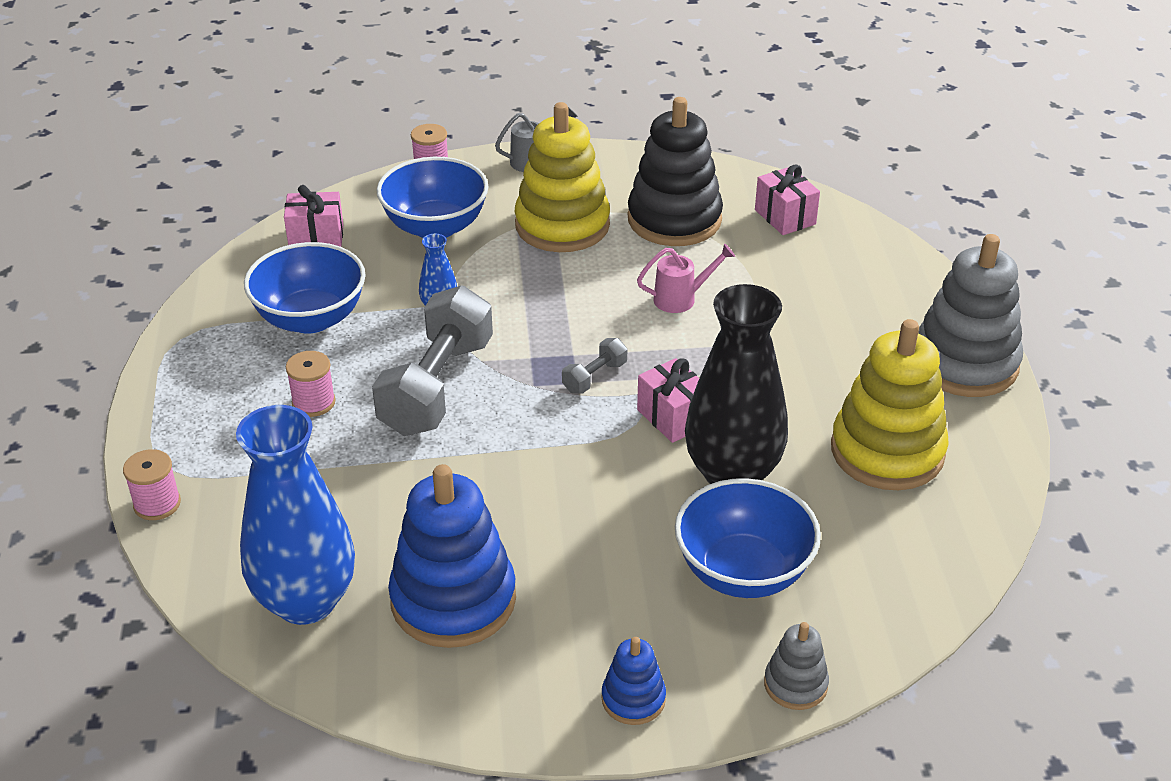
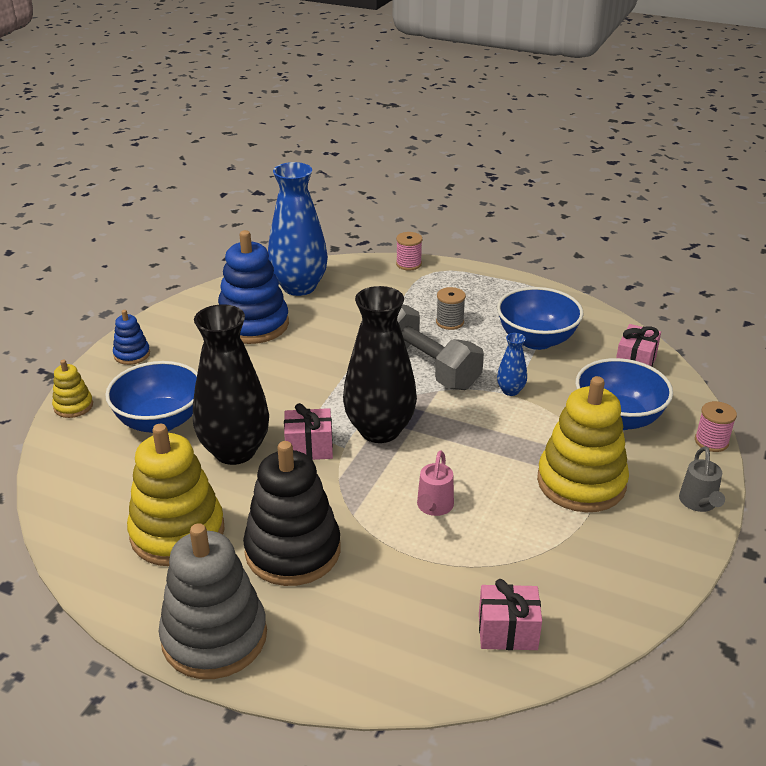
camera: 120 degrees right, 5 degrees down
pink spool [286,351,336,417] -> grey spool [436,287,466,330]
grey dumbbell [562,338,628,393] -> black vase [343,286,417,443]
black stacking toy [628,97,723,246] -> black stacking toy moved to [243,441,340,586]
grey stacking toy [764,622,829,710] -> yellow stacking toy [52,359,93,418]

